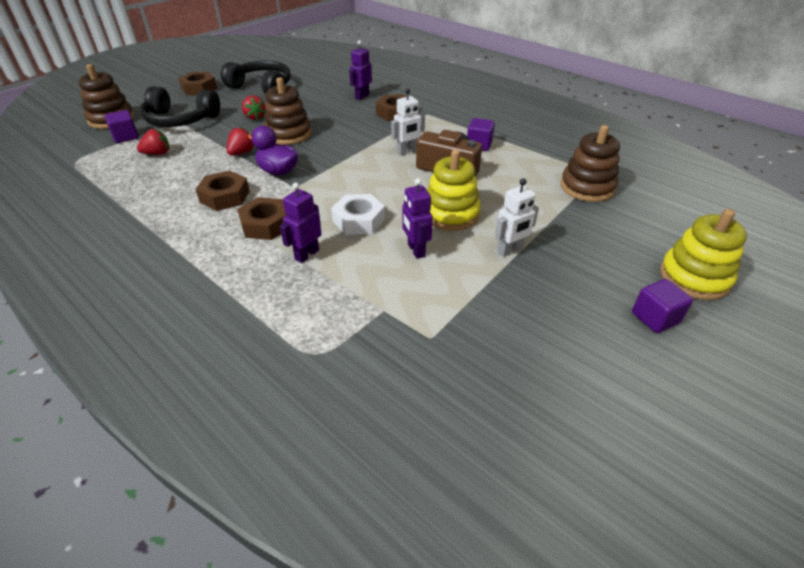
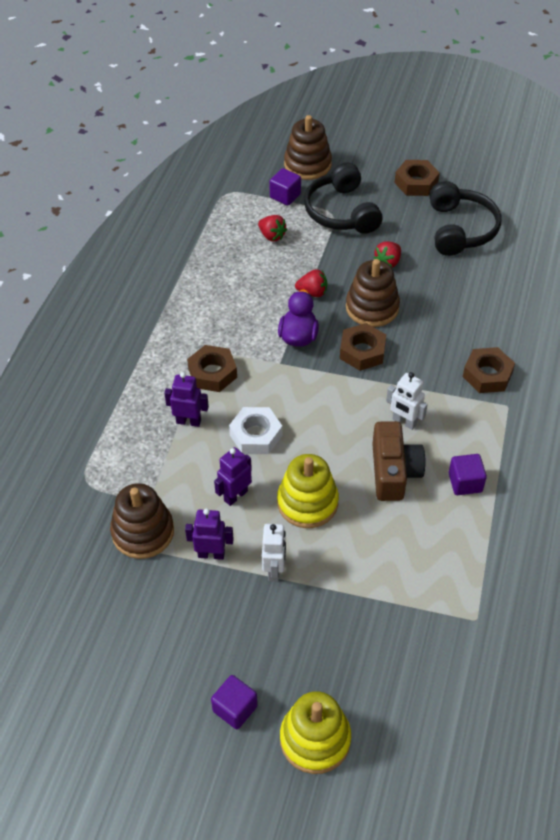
camera: 65 degrees right, 10 degrees up
brown nut [195,171,249,211] -> brown nut moved to [340,323,386,371]
purple robot [349,40,372,100] -> purple robot moved to [185,509,234,560]
white robot [495,178,539,257] -> white robot turned 120 degrees counterclockwise [262,524,286,581]
brown stacking toy [560,125,620,202] -> brown stacking toy moved to [110,483,174,559]

